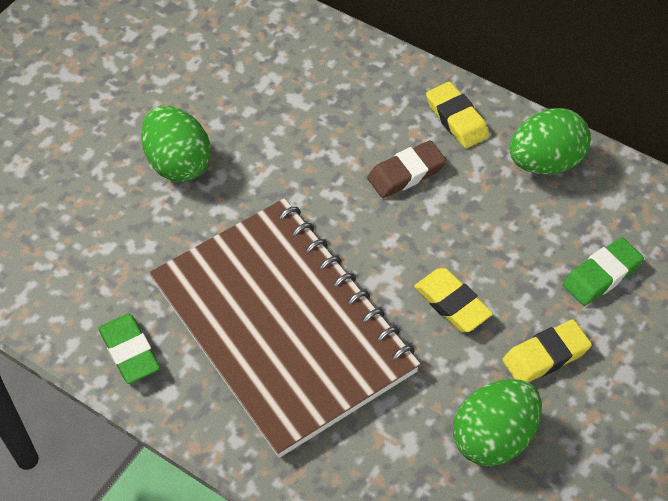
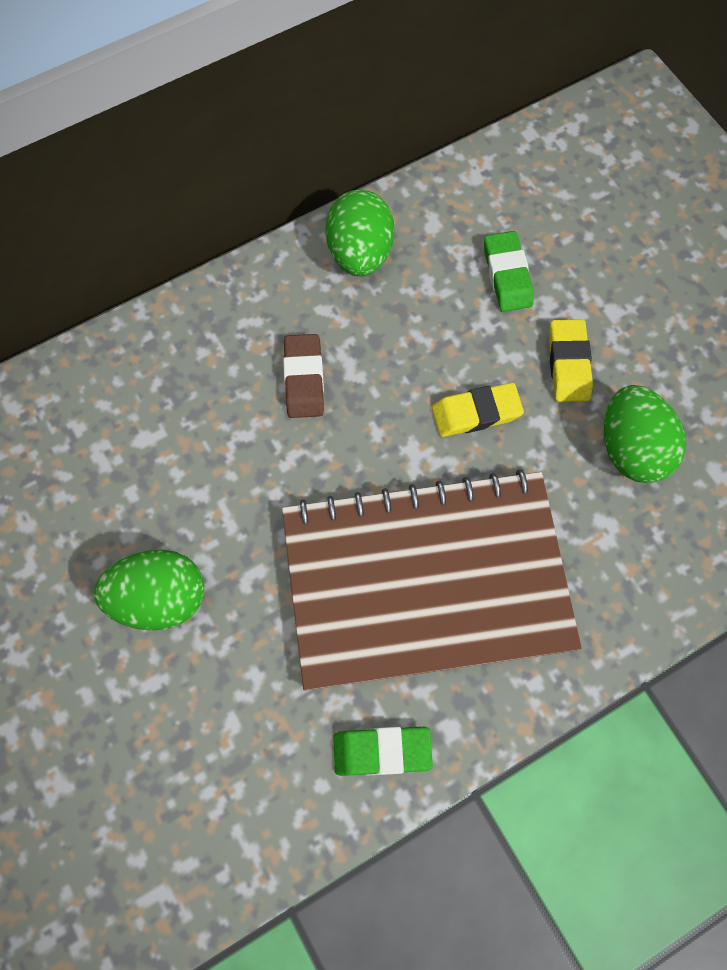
camera: 65 degrees left, 15 degrees up
yellow eraser [426,82,489,148] -> none

